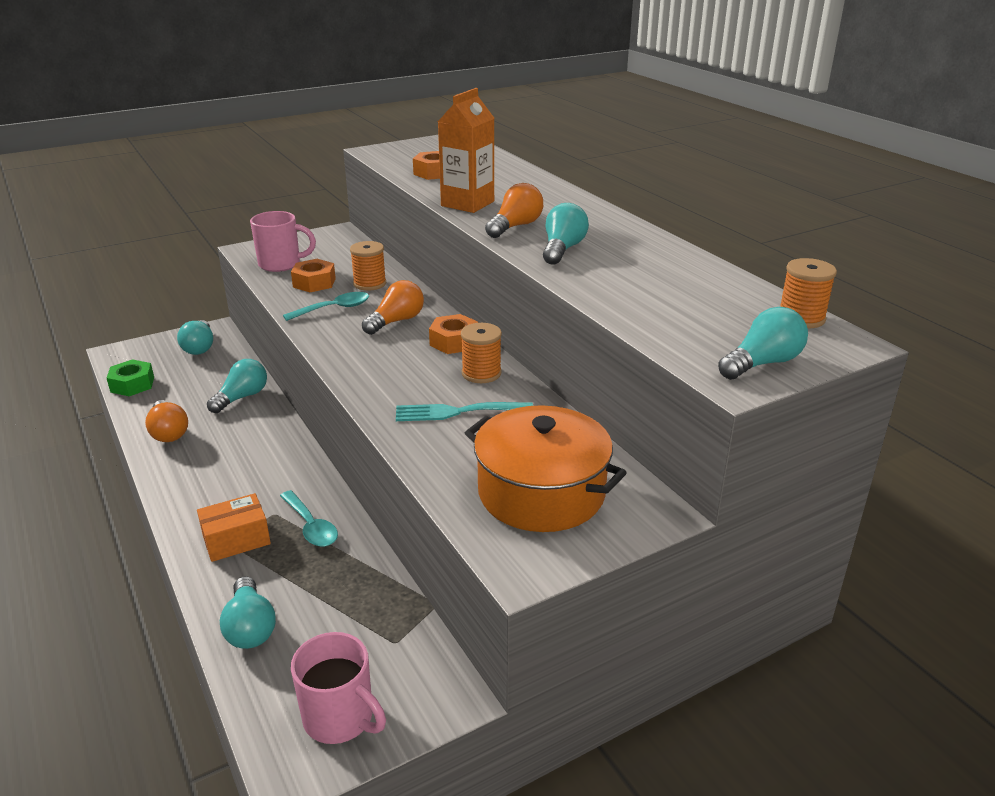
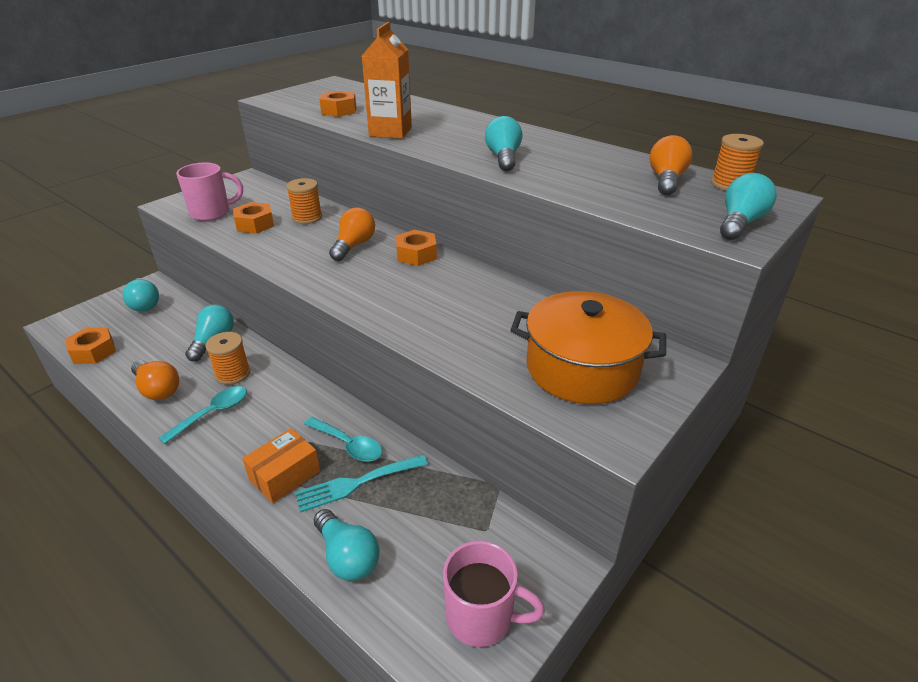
camera: 20 degrees left, 5 degrees up
green nut [107,359,154,396] -> orange nut [66,327,116,364]
turquoise spoon [283,292,369,321] -> turquoise spoon moved to [159,386,247,444]
turquoise fork [396,402,533,421] -> turquoise fork moved to [295,454,428,513]
orange spool [461,323,502,383] -> orange spool moved to [205,332,250,385]
orange light bulb [485,183,543,238] -> orange light bulb moved to [649,135,692,195]

